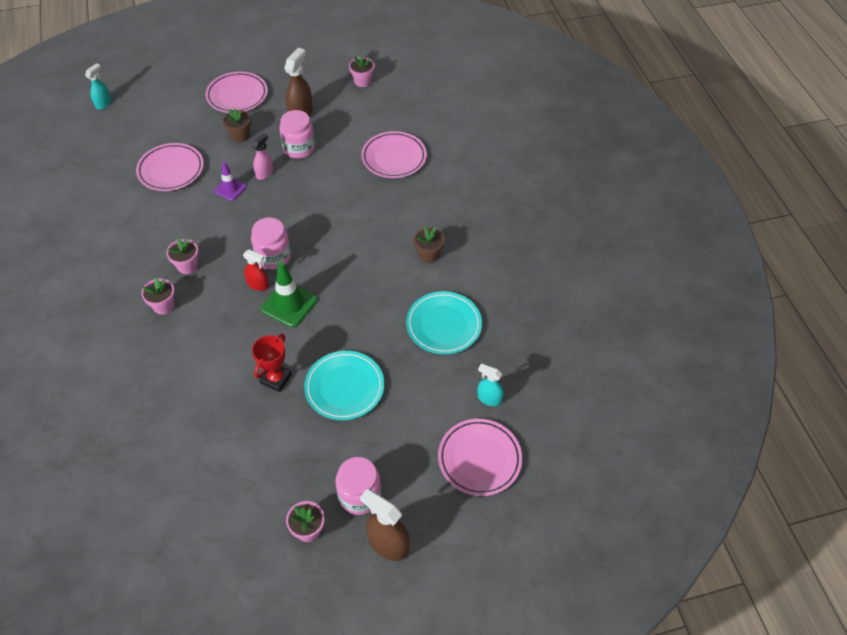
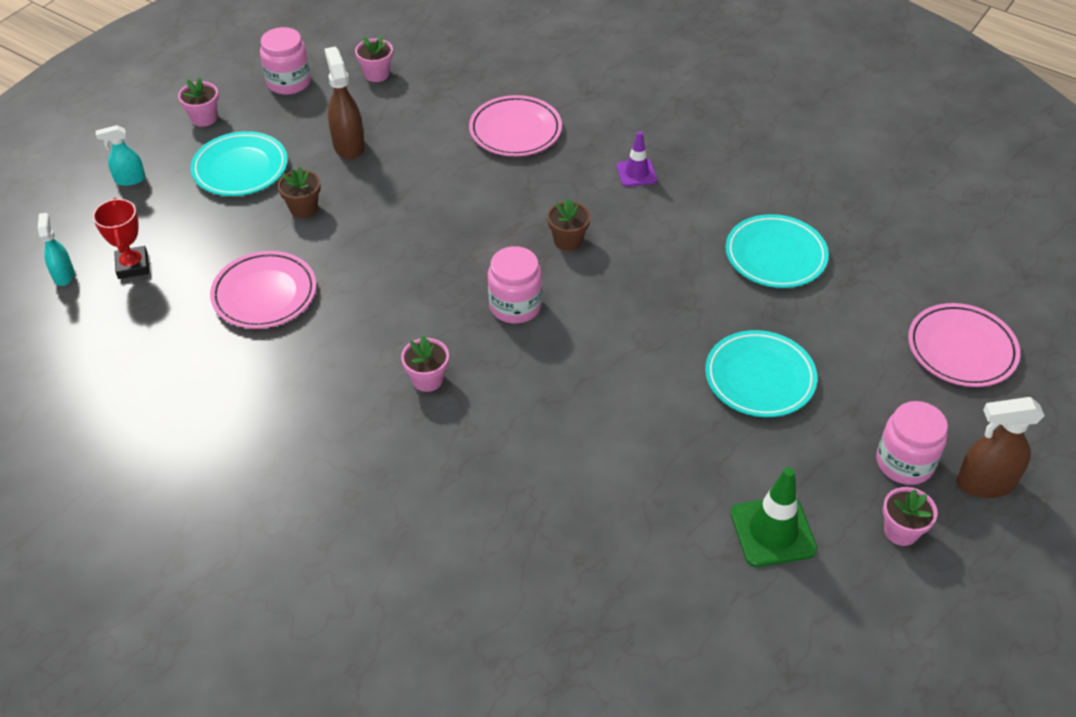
camera: 40 degrees left, 5 degrees down
pink flower pot [141,277,175,315] -> pink flower pot moved to [178,77,219,127]
pink plate [205,72,268,113] -> turquoise plate [191,131,288,196]
purple traffic cone [214,162,247,201] -> purple traffic cone moved to [617,131,657,187]
red spray bottle [243,250,269,291] -> none
pink spray bottle [252,133,273,180] -> none
red trophy [252,334,292,392] -> red trophy moved to [93,198,149,279]
green traffic cone [261,262,318,327] -> green traffic cone moved to [730,467,817,567]
pink jar [280,110,315,159] -> pink jar moved to [260,27,311,95]
brown flower pot [414,227,445,263] -> brown flower pot moved to [547,198,590,251]
turquoise spray bottle [477,364,503,406] -> turquoise spray bottle moved to [96,125,145,186]

